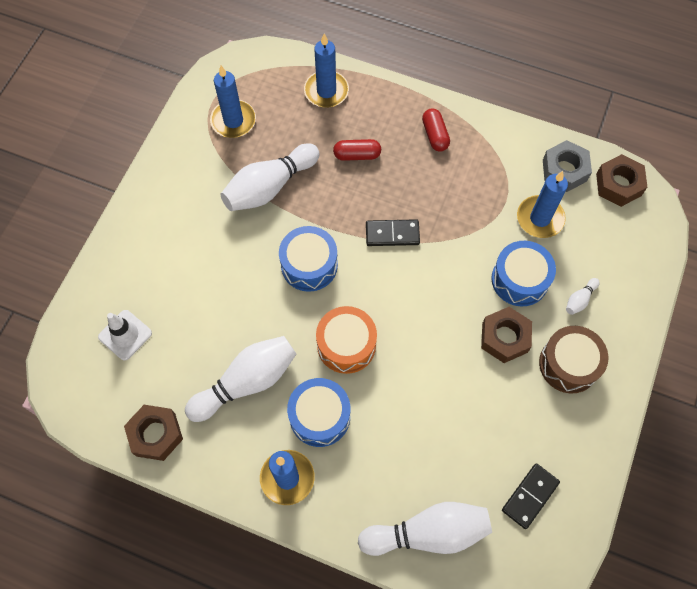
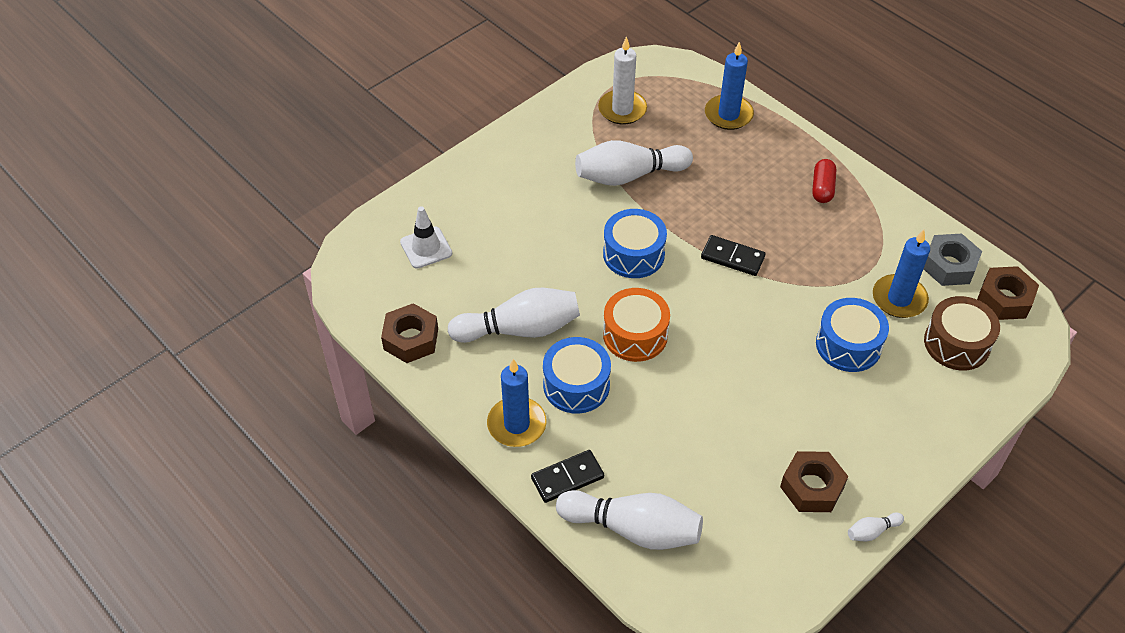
camera: 25 degrees right, 15 degrees down
blue candle [210,66,256,138] -> white candle [598,36,647,125]
red capsule [333,139,381,161] -> none
brown nut [481,307,532,363] -> brown nut moved to [780,451,848,512]
black domino [502,463,560,529] -> black domino moved to [531,450,604,503]
brown drum [539,326,608,393] -> brown drum moved to [924,296,1000,371]
white bowling pin [566,278,600,315] -> white bowling pin moved to [848,513,904,541]

